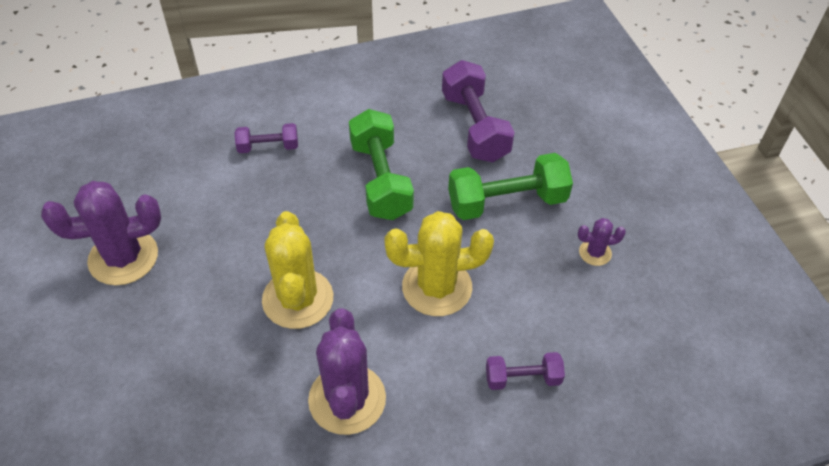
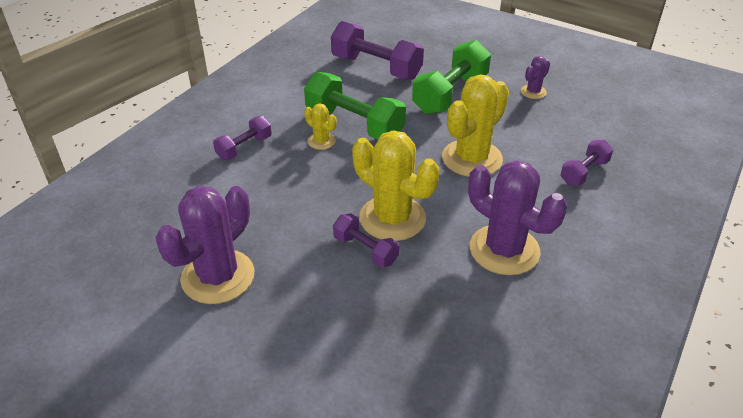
camera: 40 degrees left, 10 degrees down
none -> yellow cactus [304,104,337,150]
none -> purple dumbbell [333,214,399,268]

